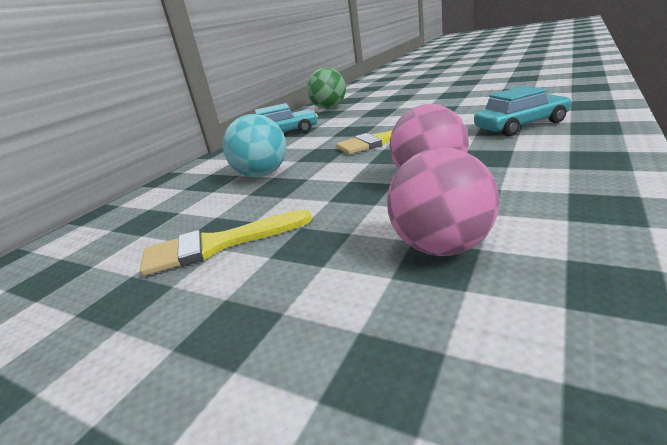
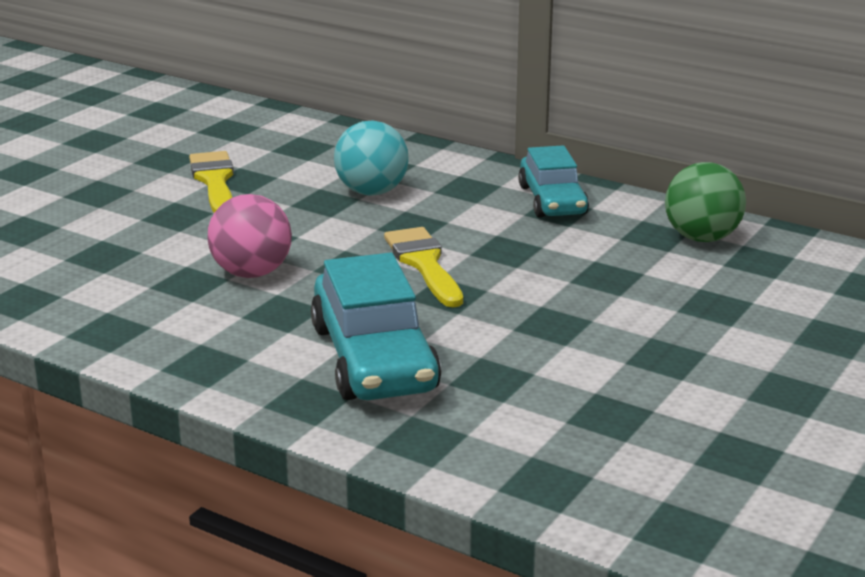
camera: 90 degrees right, 0 degrees up
pink ball [387,147,500,256] -> none
turquoise car [474,86,572,136] -> turquoise car [311,253,441,400], size x1.52

